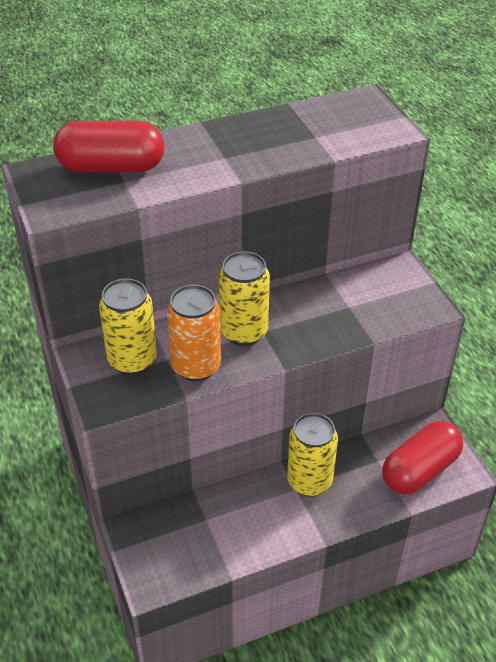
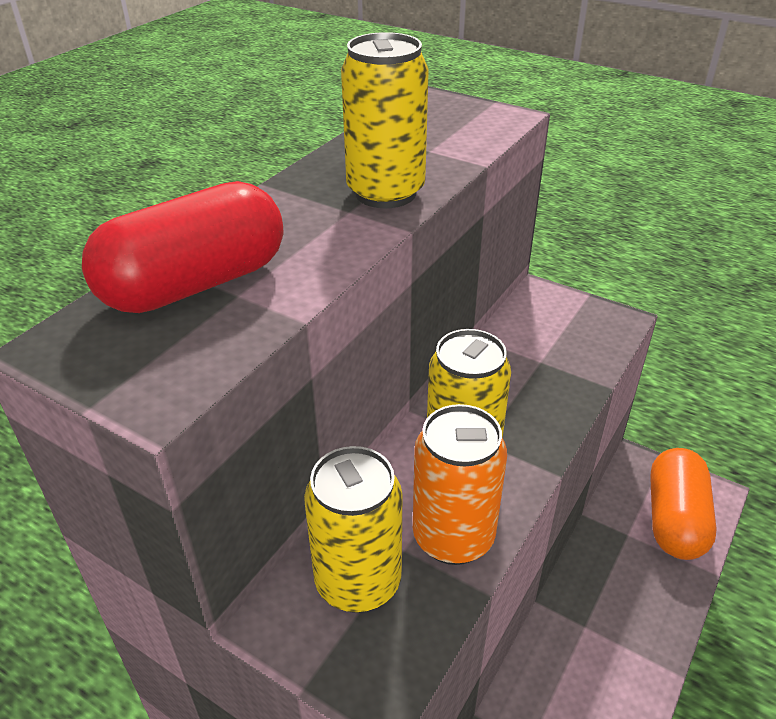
camera: 35 degrees left, 5 degrees down
yellow can [287,413,338,497] -> yellow can moved to [341,32,429,208]
red capsule [382,421,463,494] -> orange capsule [650,448,717,560]

